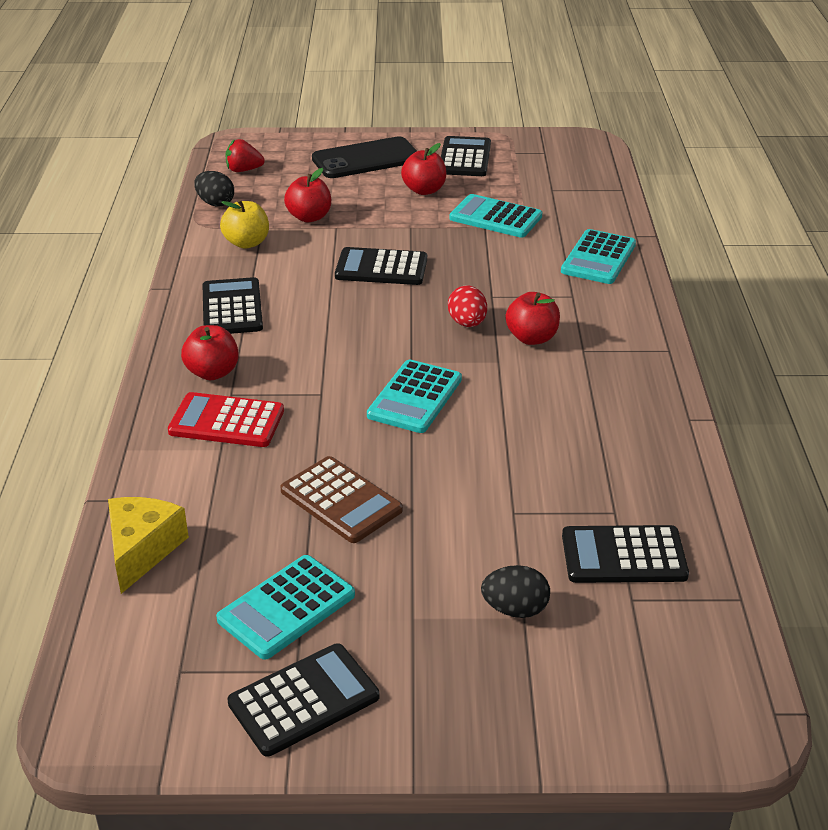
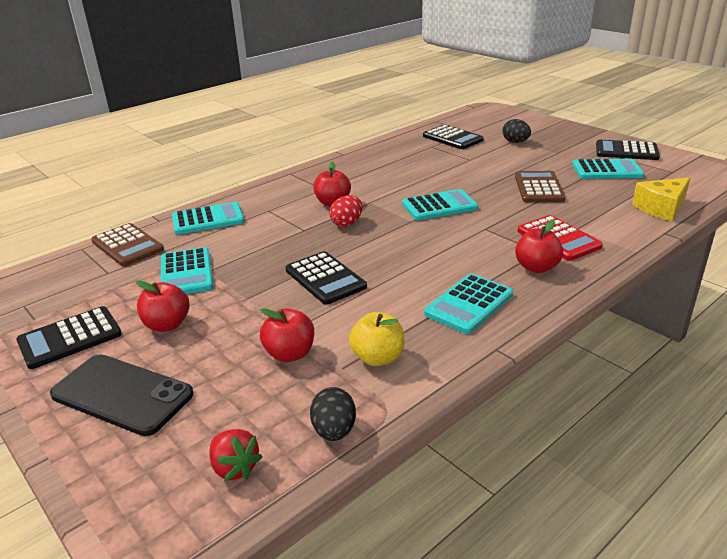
camera: 130 degrees left, 5 degrees down
black calculator [202,277,263,334] -> turquoise calculator [424,274,513,334]
none -> brown calculator [91,223,164,266]

